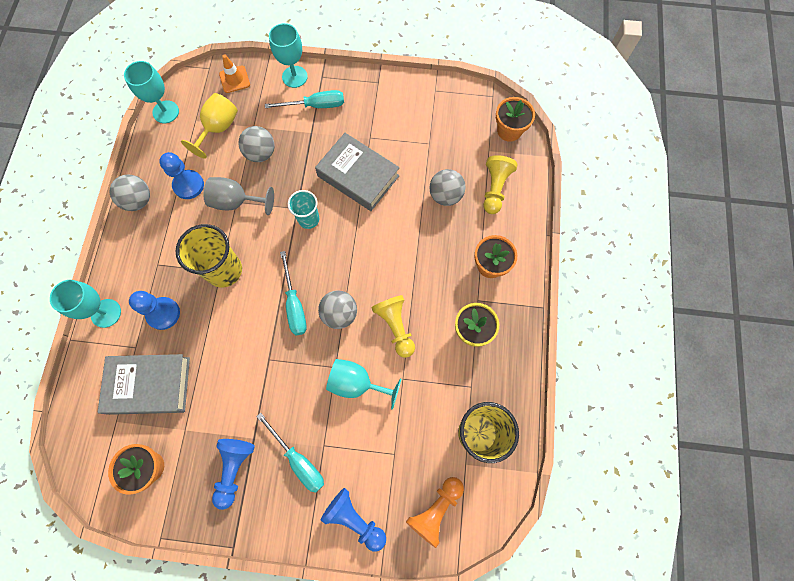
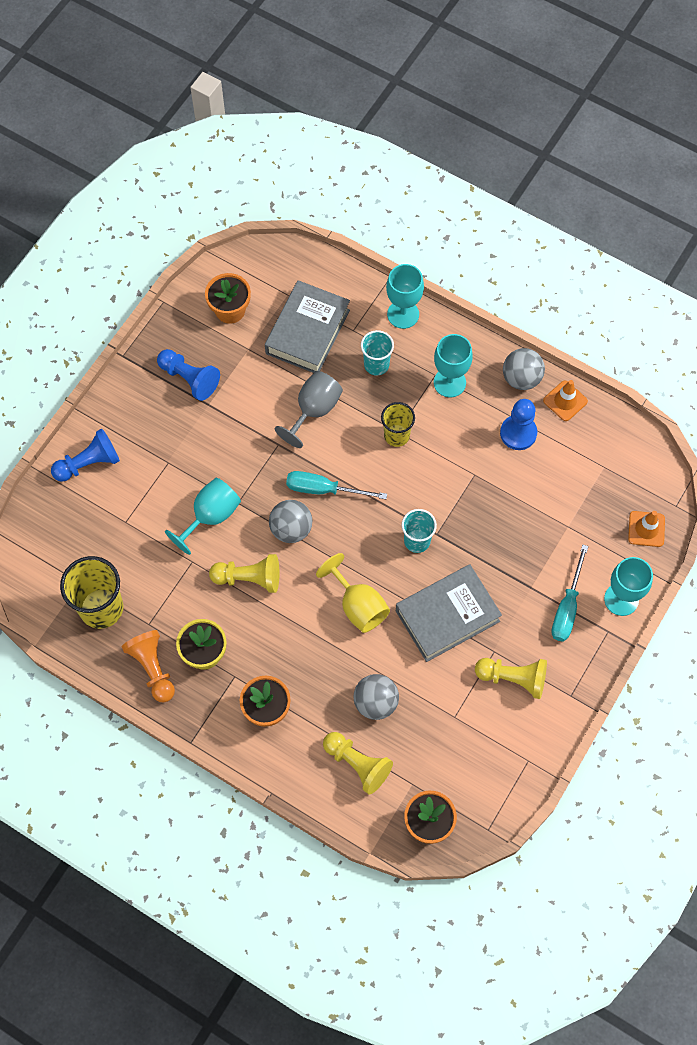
camera: 115 degrees right, 5 degrees down
turquoise goblet [124,61,179,123] -> turquoise goblet moved to [434,334,473,397]
blue pawn [129,291,180,330] -> turquoise cup [361,330,394,376]
yellow cup [175,224,242,288] -> yellow cup [381,402,415,447], size x0.61
yellow goblet [181,93,238,159] -> yellow goblet moved to [316,553,390,633]
grey goblet [204,177,274,215] -> grey goblet moved to [275,371,343,448]
grey ball [238,126,275,162] -> none
turquoise screwdriver [256,412,324,493] -> none
orange pawn [406,477,464,548] -> orange pawn moved to [121,630,175,702]
none -> yellow pawn [475,658,547,699]
none -> orange traffic cone [543,380,588,421]

